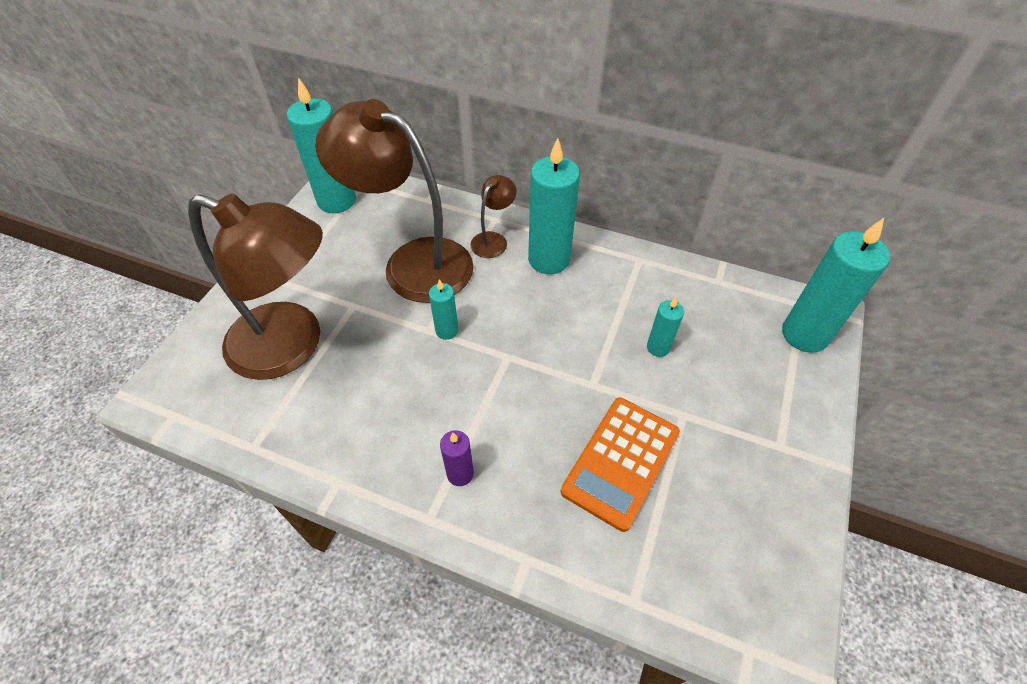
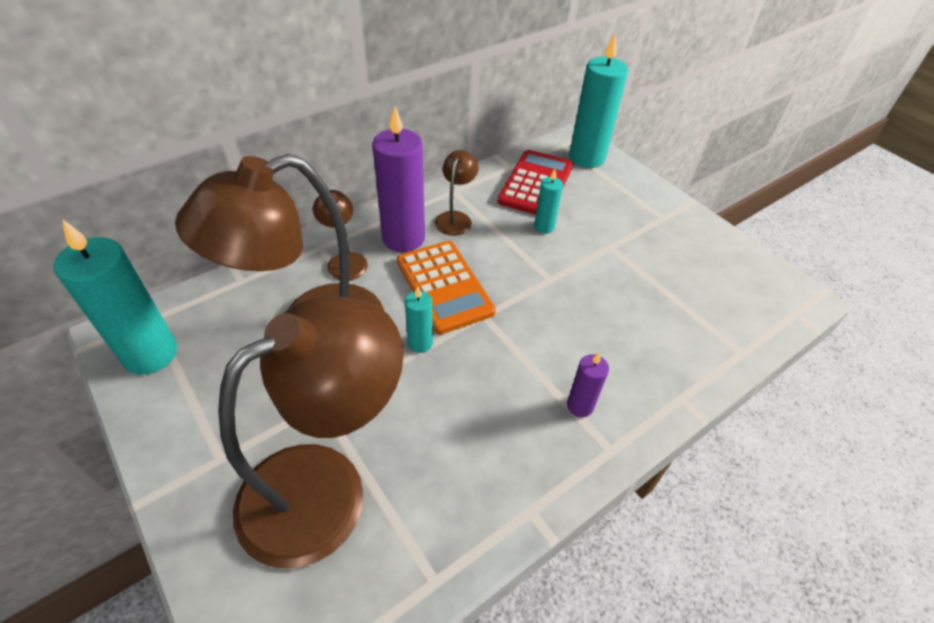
camera: 60 degrees left, 5 degrees down
turquoise candle [528,138,580,274] -> purple candle [372,106,425,252]
orange calculator [561,398,680,532] -> orange calculator moved to [397,241,496,334]
none -> brown lamp [435,150,479,236]
none -> red calculator [498,150,573,215]

